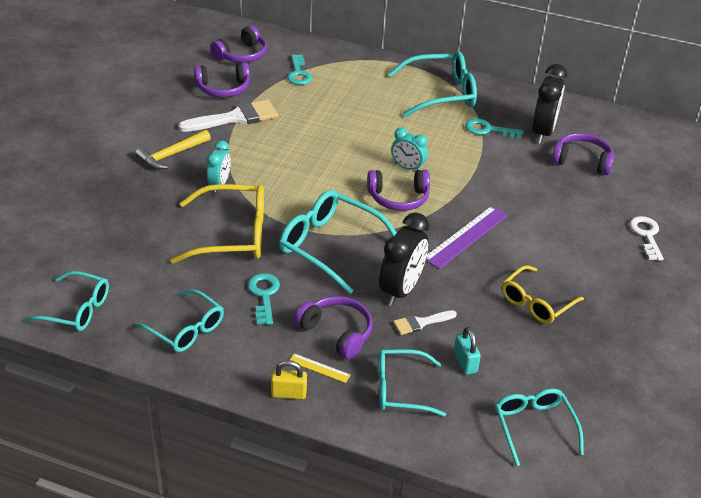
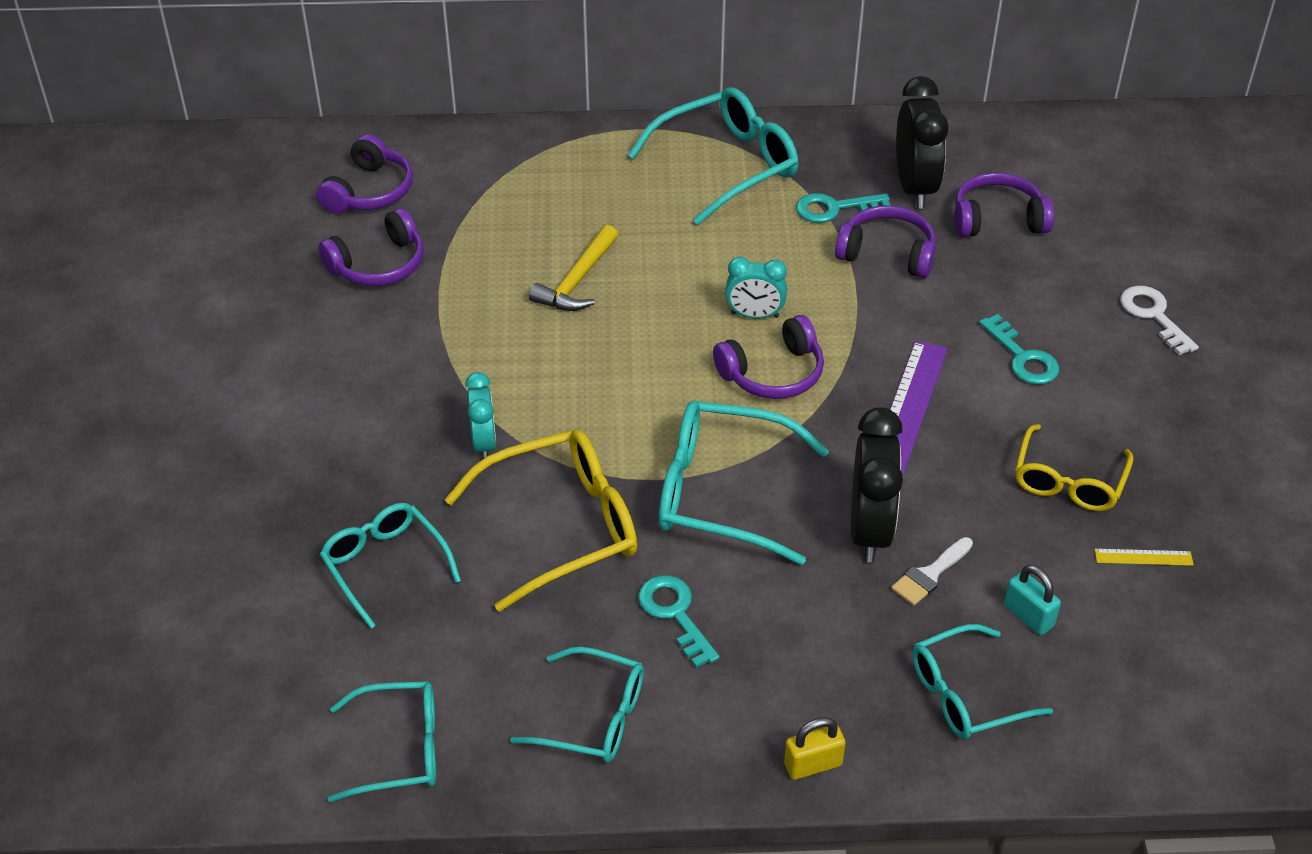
camera: 20 degrees left, 5 degrees up
yellow hammer [135,130,211,170] -> yellow hammer moved to [529,225,618,311]
white brush [178,99,278,132] -> none
turquoise key [287,54,312,85] -> turquoise key moved to [979,314,1059,384]
yellow ruler [290,353,350,383] -> yellow ruler moved to [1095,549,1194,566]
purple headphones [294,296,373,359] -> purple headphones moved to [835,205,936,278]
turquoise glasses [495,388,584,466] -> turquoise glasses moved to [320,503,461,629]

